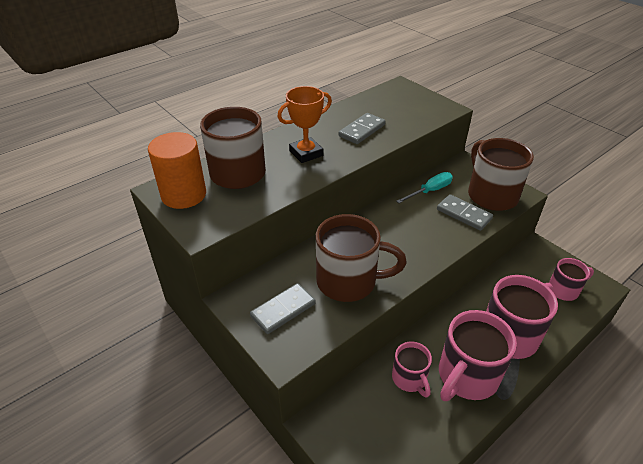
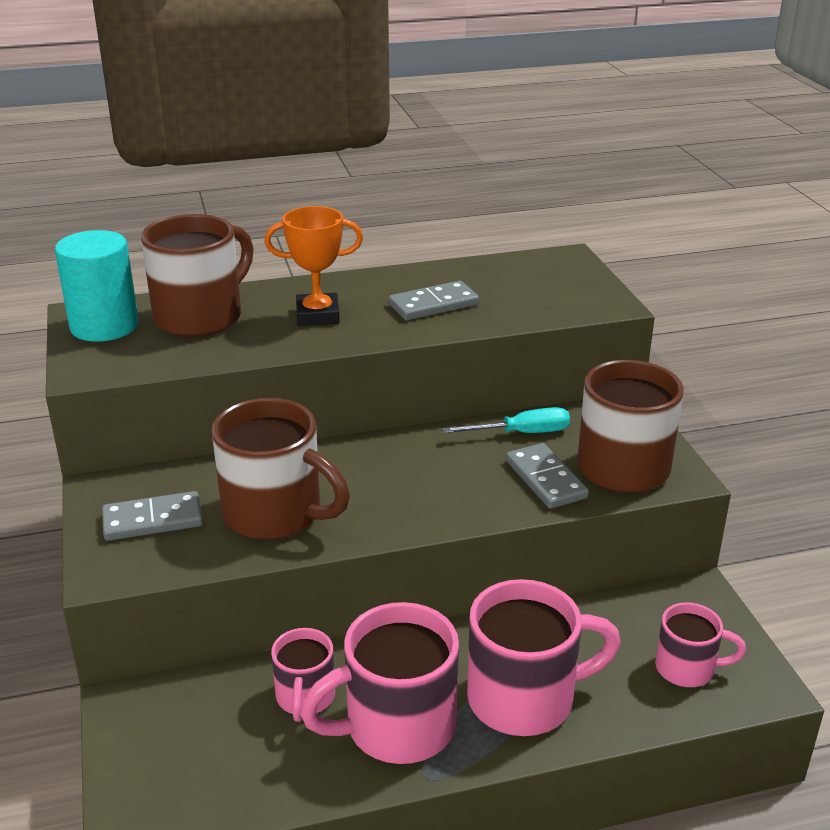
camera: 25 degrees right, 10 degrees down
orange cylinder [148,132,206,209] -> turquoise cylinder [55,230,139,342]

